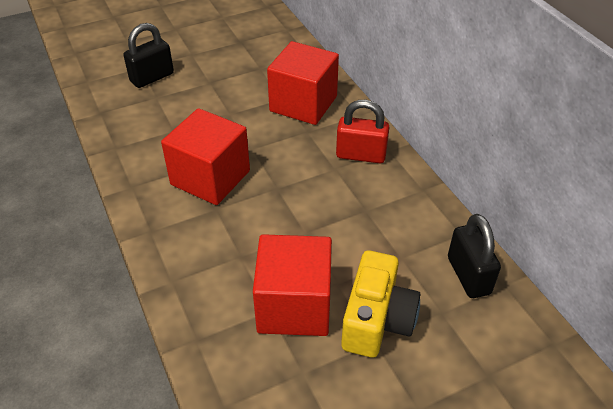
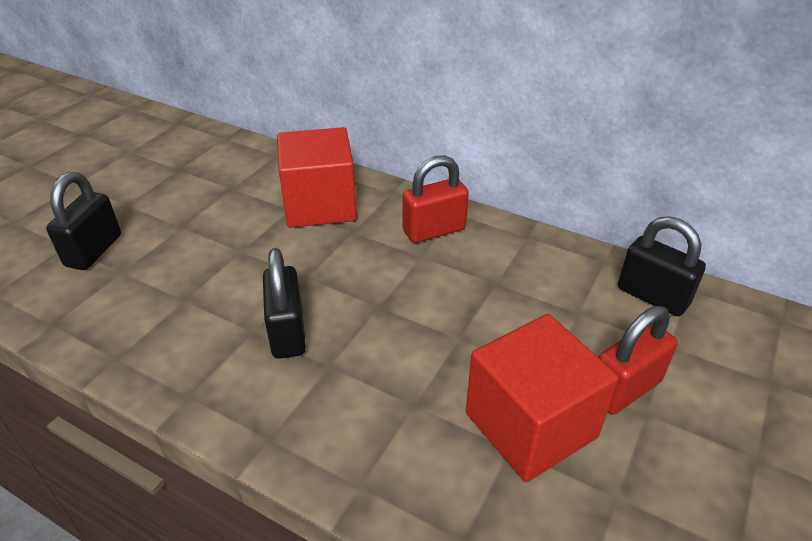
camera: 35 degrees left, 5 degrees down
red cube [161,108,250,205] -> black padlock [263,248,306,359]
yellow camera [341,250,421,358] -> red padlock [598,306,677,415]

